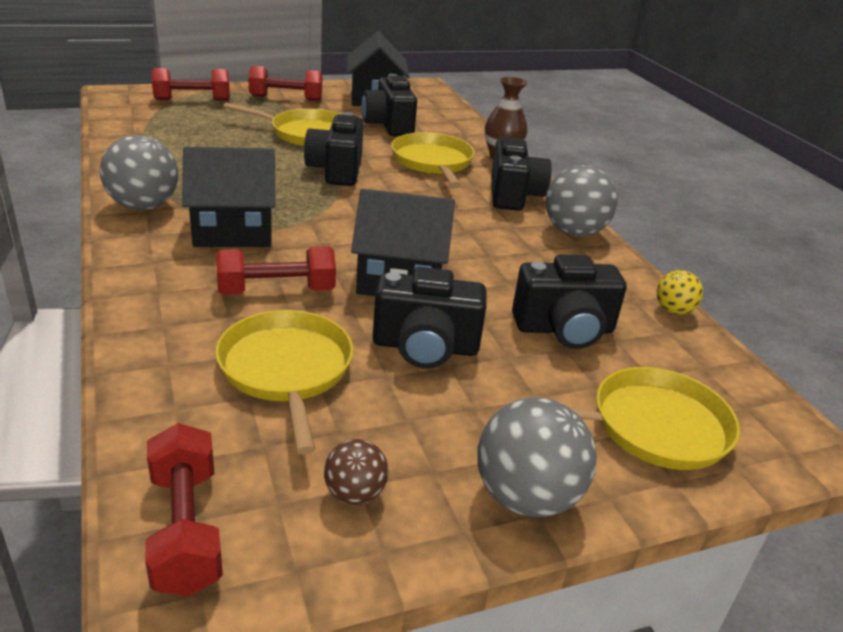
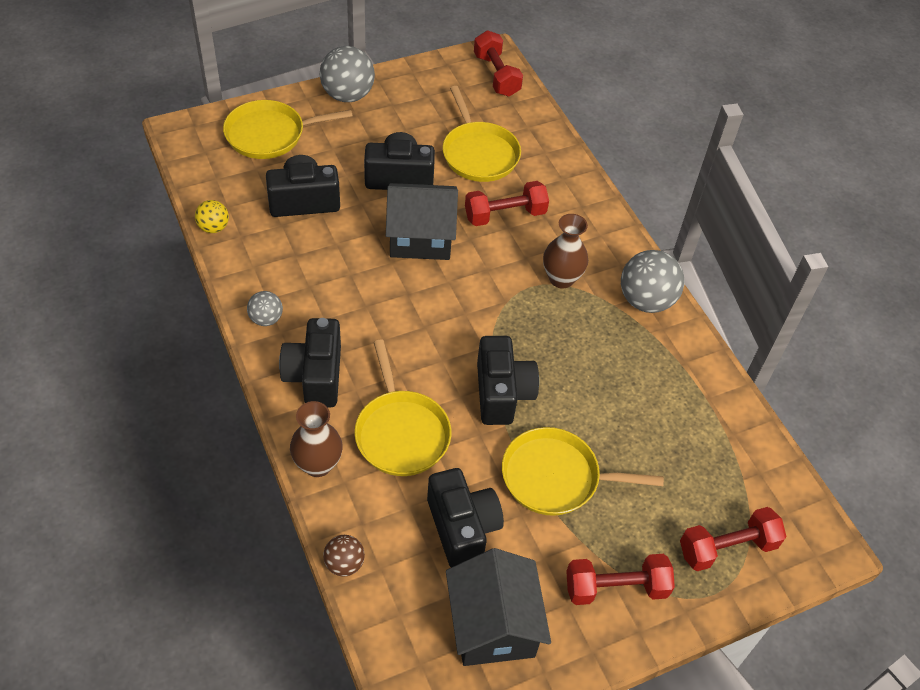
camera: 175 degrees right, 20 degrees up
black house [182,147,276,247] -> brown vase [543,214,588,288]
brown ball [324,439,389,505] -> brown ball moved to [323,535,365,577]
grey ball [546,165,618,236] -> grey ball [247,291,283,326], size x0.55

